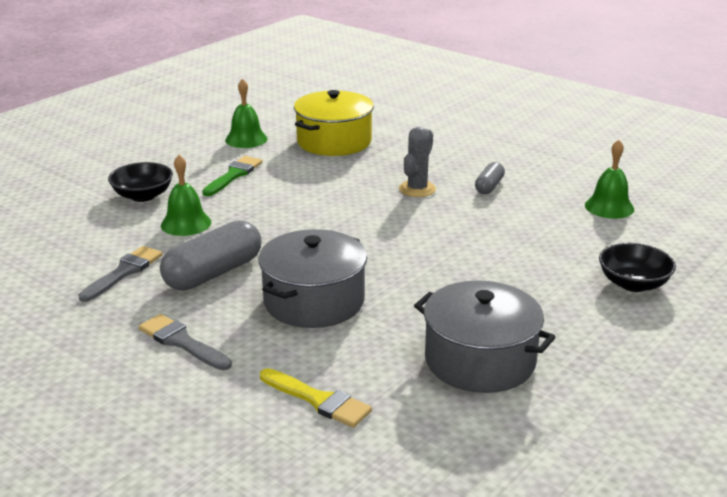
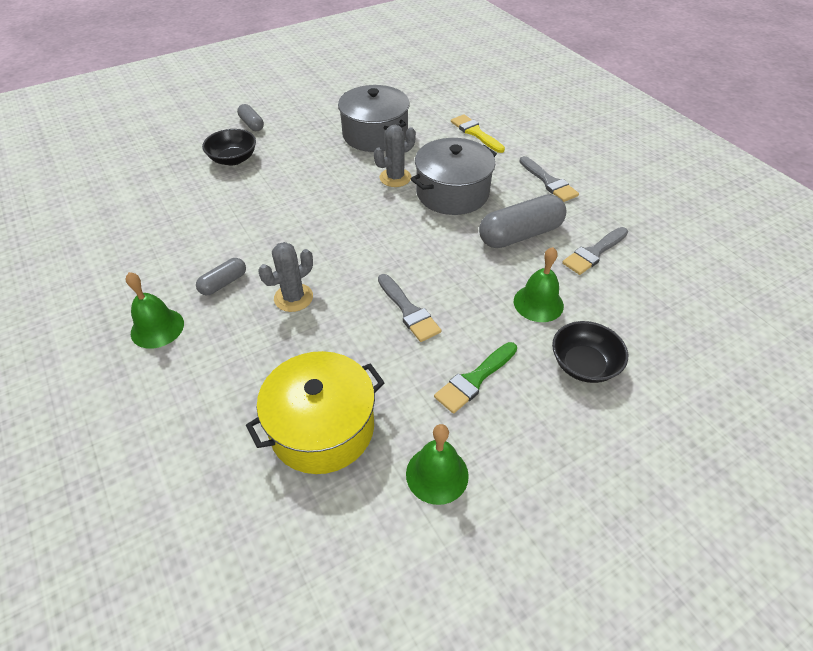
camera: 160 degrees left, 20 degrees up
green bell [585,140,634,219] -> green bell moved to [126,272,184,349]
none -> grey capsule [237,104,264,131]
none -> grey cactus [374,125,416,187]
none -> grey brush [378,274,441,342]

